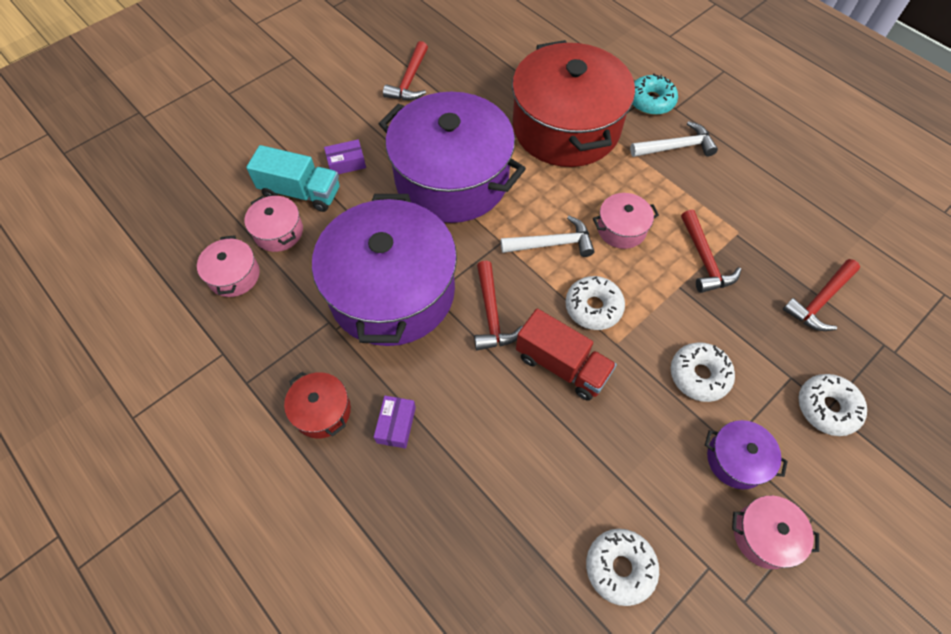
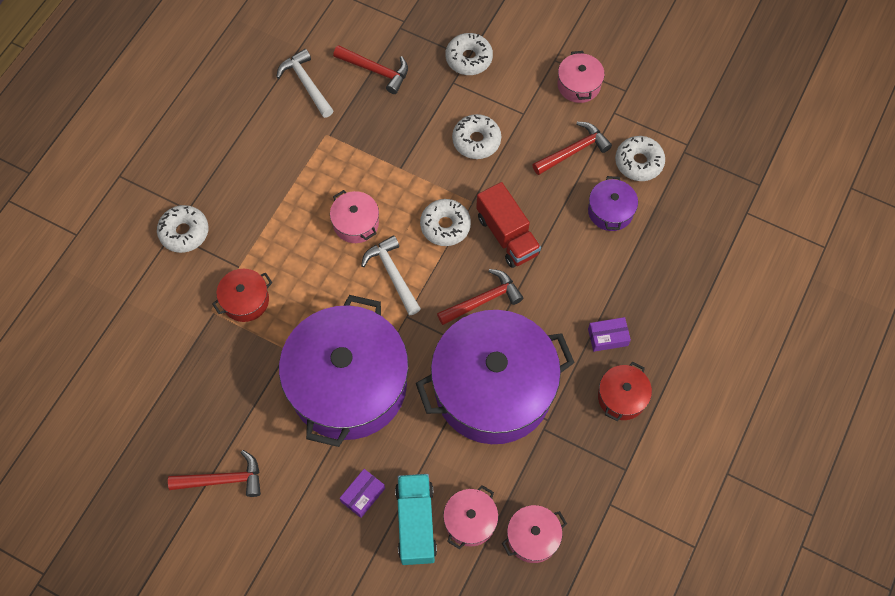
camera: 110 degrees left, 5 degrees up
purple box [324,139,366,174] -> purple box turned 75 degrees clockwise [340,469,385,518]
red pot [512,40,635,167] -> red pot [212,269,273,322], size x0.42
red truck [516,308,617,401] -> red truck turned 135 degrees clockwise [476,182,541,268]
white hammer [630,121,718,157] -> white hammer moved to [276,49,334,118]
turquoise donut [633,73,678,115] -> white donut [157,205,208,253]
red hammer [681,210,741,293] -> red hammer moved to [532,122,612,175]
purple pot [705,420,788,489] -> purple pot moved to [588,176,638,231]

